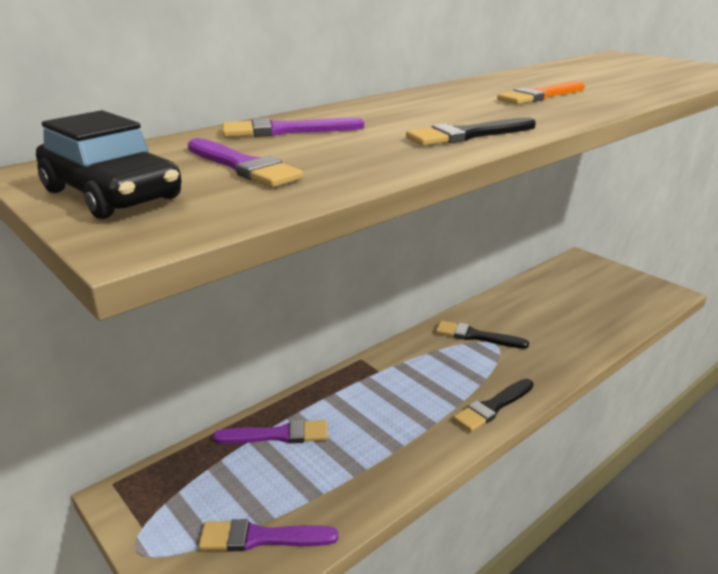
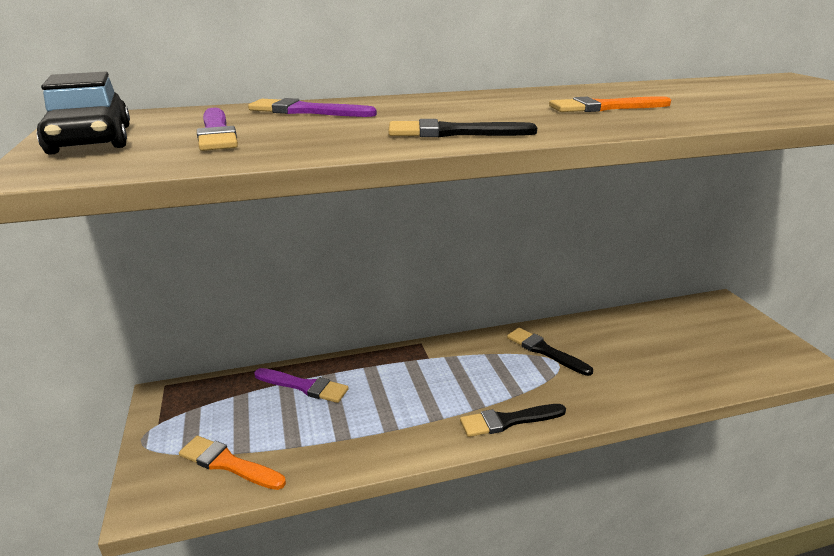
camera: 25 degrees right, 0 degrees up
purple brush [198,519,338,551] -> orange brush [179,436,286,490]

